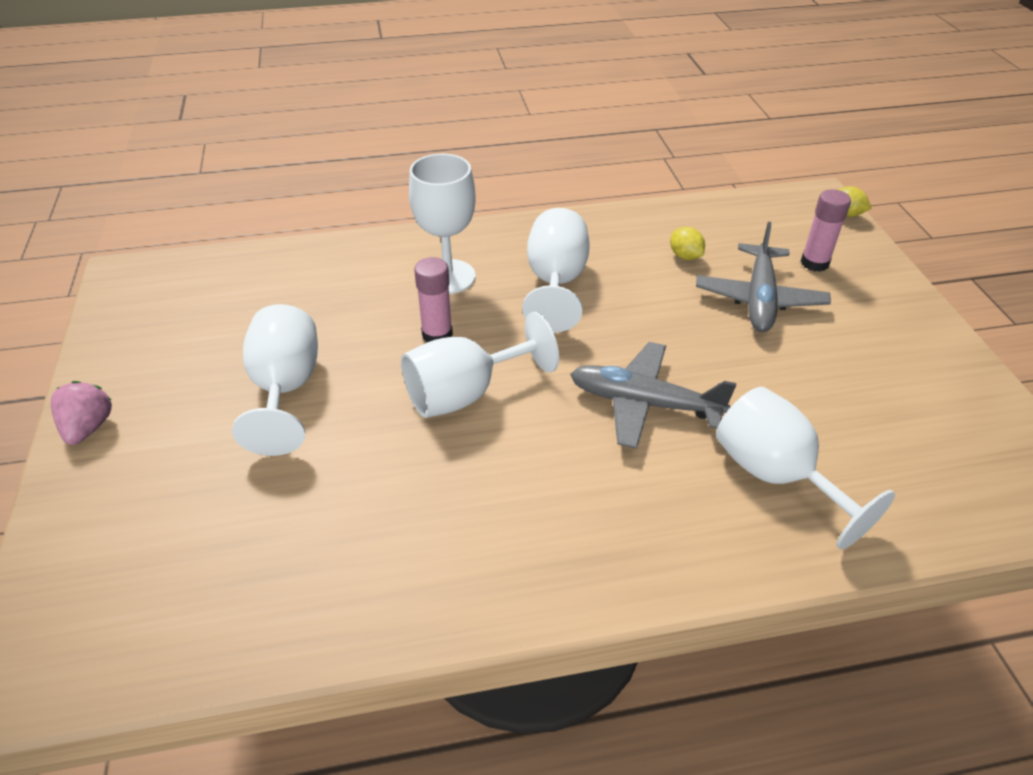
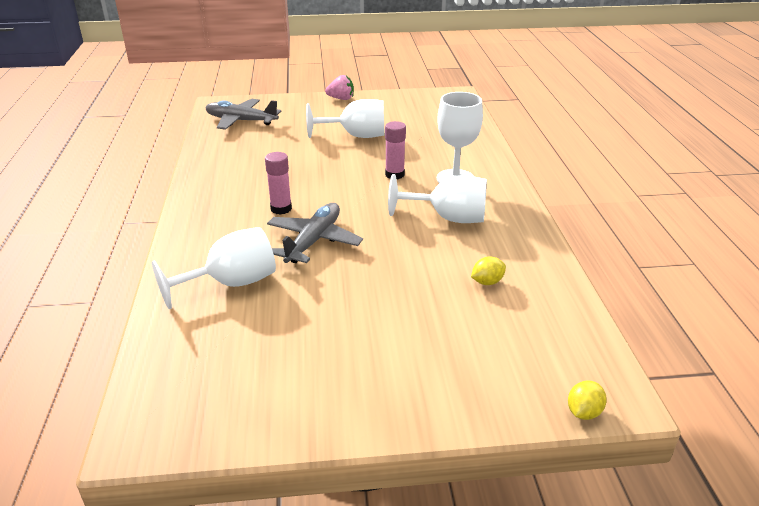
camera: 95 degrees right, 10 degrees down
white goblet [401,312,559,418] -> none
grey plane [696,222,831,332] -> grey plane moved to [206,99,281,130]
pink glue stick [801,189,851,272] -> pink glue stick moved to [265,152,292,215]

